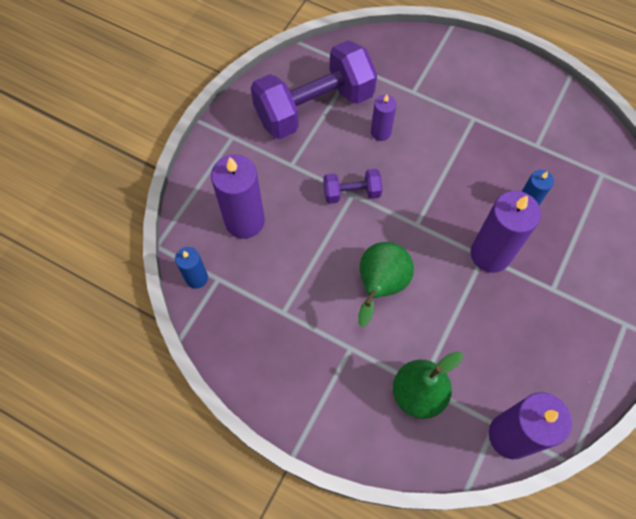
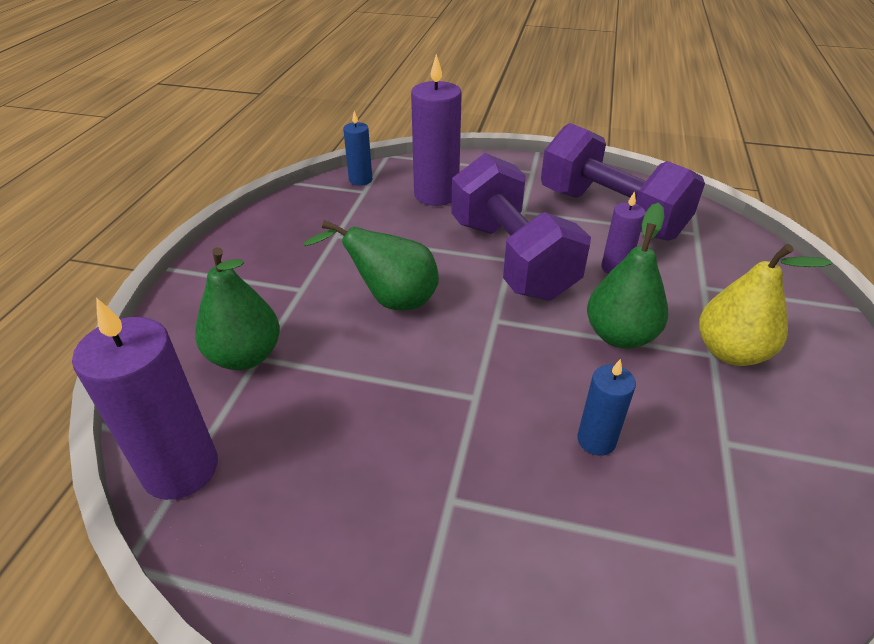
camera: 75 degrees right, 25 degrees down
purple dumbbell [324,169,383,204] -> purple dumbbell [451,153,591,301], size x2.17
purple candle [471,191,541,273] -> none
none -> green pear [587,203,669,349]
none -> yellow pear [699,244,832,366]

